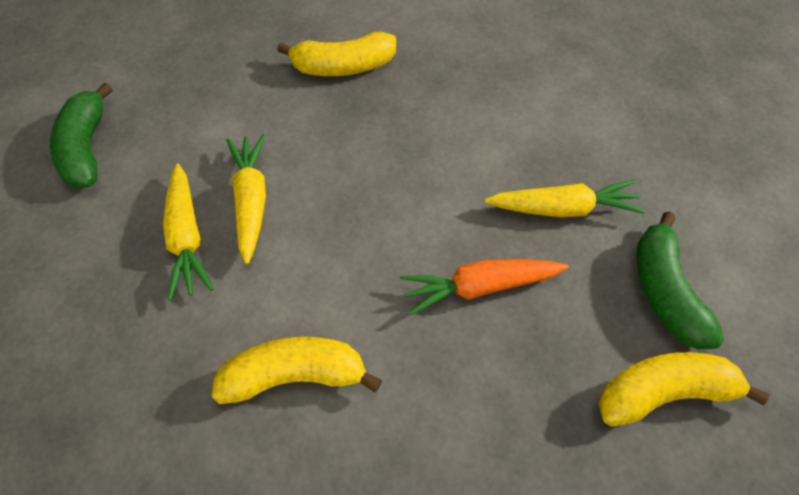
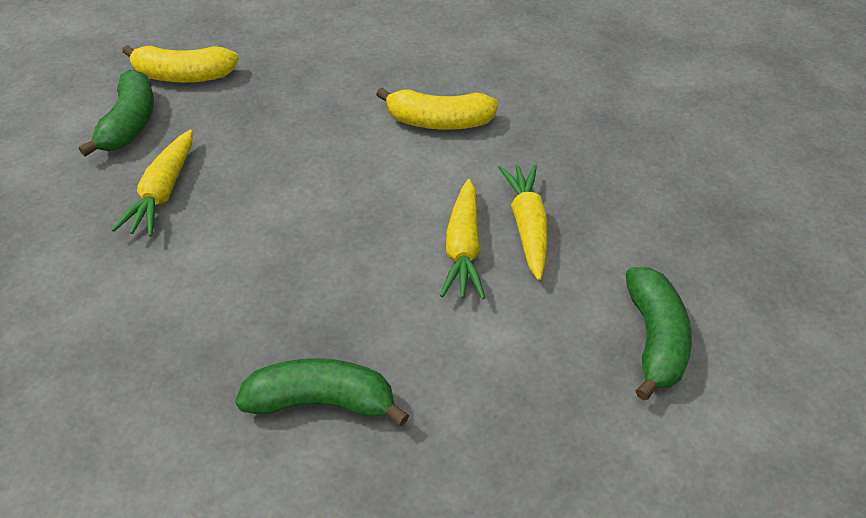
camera: 170 degrees left, 10 degrees down
yellow banana [277,32,396,76] -> green banana [235,358,409,426]
orange carrot [400,259,569,316] -> none
yellow carrot [484,180,645,218] -> yellow carrot turned 90 degrees counterclockwise [111,130,193,237]

